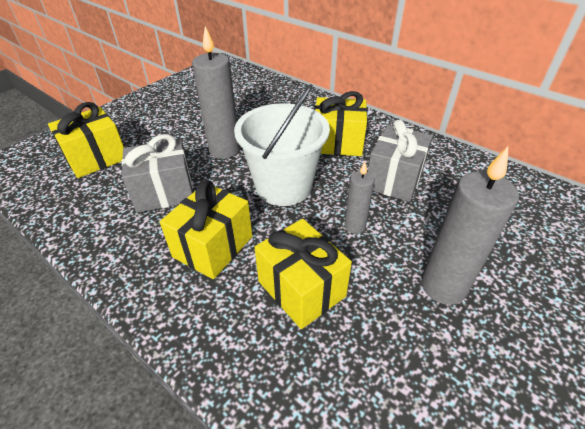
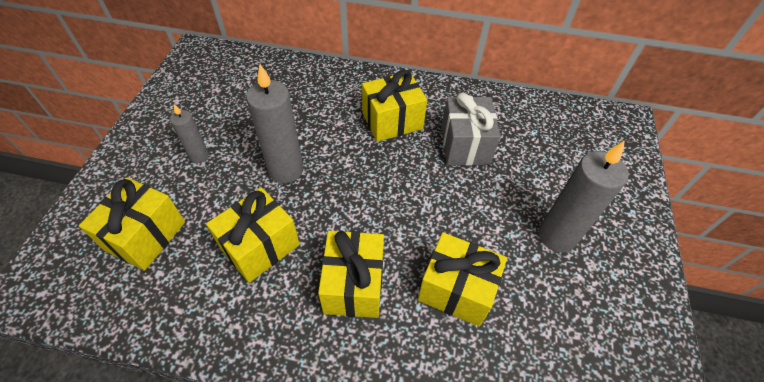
camera: 30 degrees left, 10 degrees up
grey gift [121,134,193,213] -> yellow gift [206,187,300,283]
white bucket [234,84,330,206] -> none
grey candle [344,162,374,234] -> grey candle moved to [170,104,209,163]

